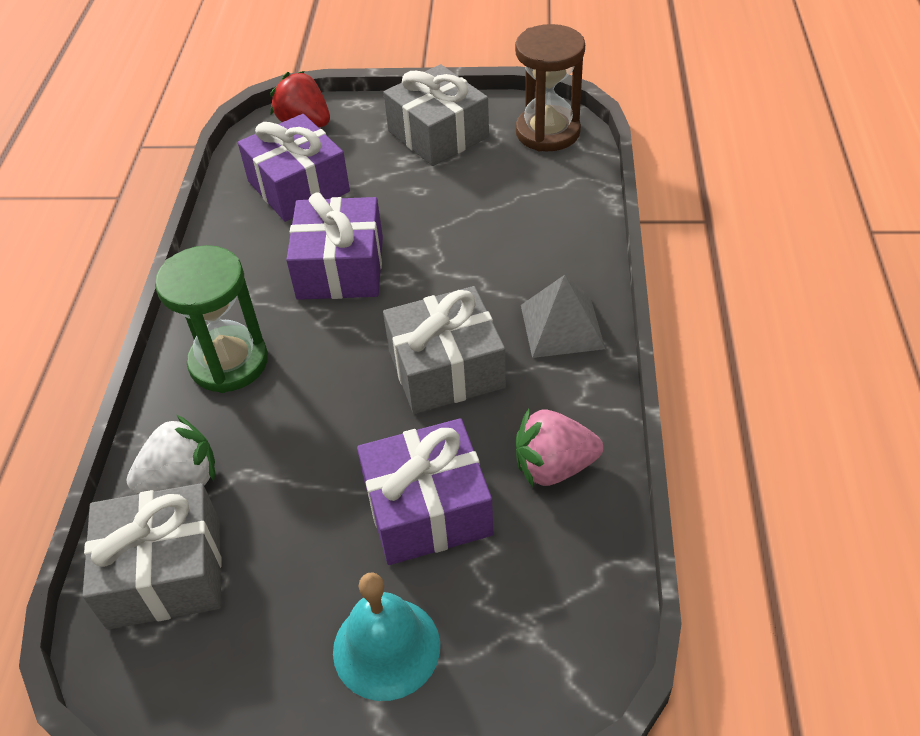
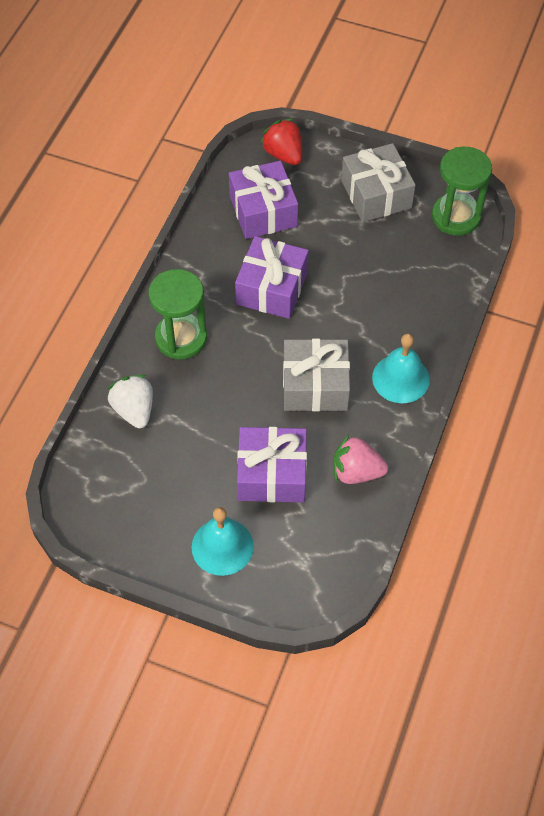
camera: 15 degrees right, 10 degrees up
grey gift [83,483,222,630] -> none
white strawberry [126,415,215,494] -> white strawberry turned 105 degrees counterclockwise [107,375,153,428]
brown hourglass [515,24,585,151] -> green hourglass [432,147,492,236]
grey pyramid [521,275,605,358] -> turquoise bell [372,334,430,403]

